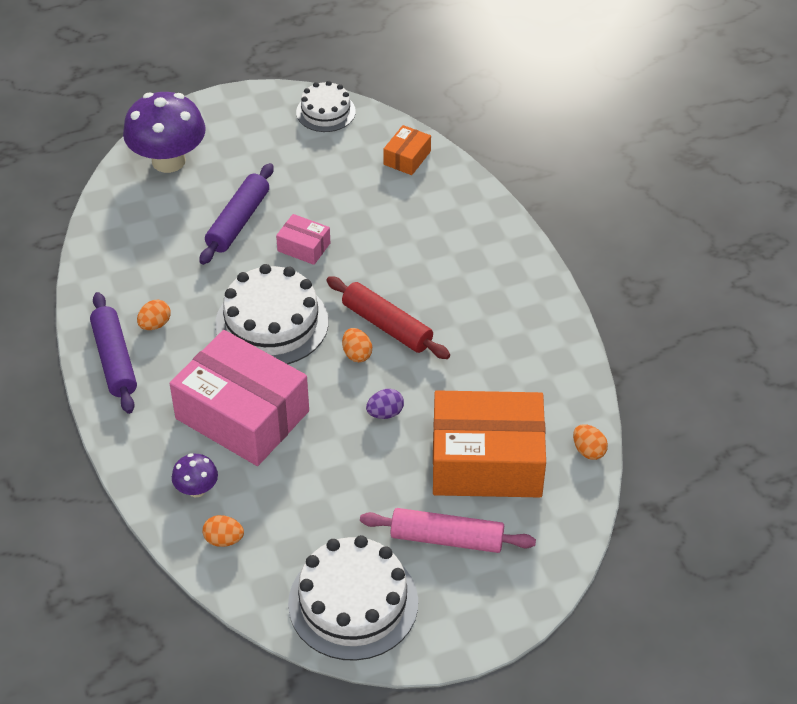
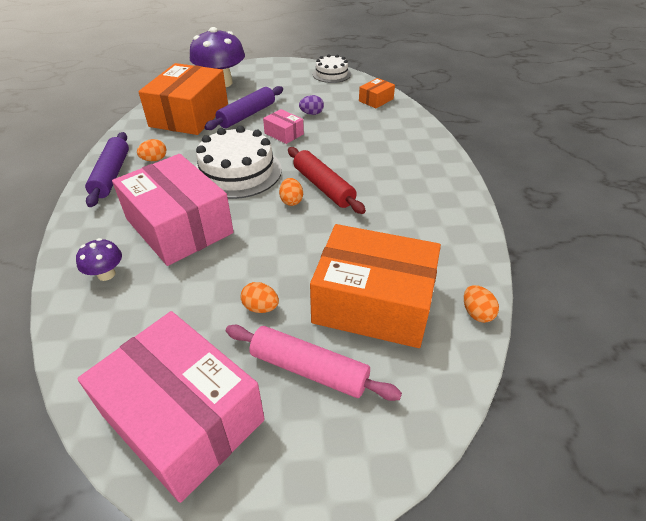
camera: 15 degrees right, 5 degrees down
orange egg [202,515,244,547] -> orange egg moved to [240,282,279,313]
white cake [288,535,418,661] -> pink box [78,311,265,503]
purple egg [366,389,404,419] -> purple egg moved to [299,95,324,115]
none -> orange box [138,63,228,135]

